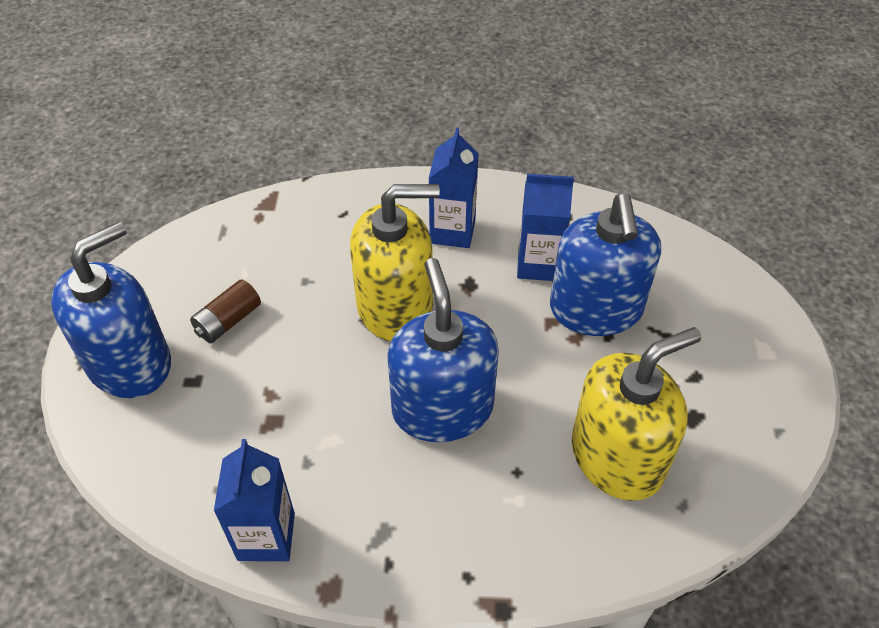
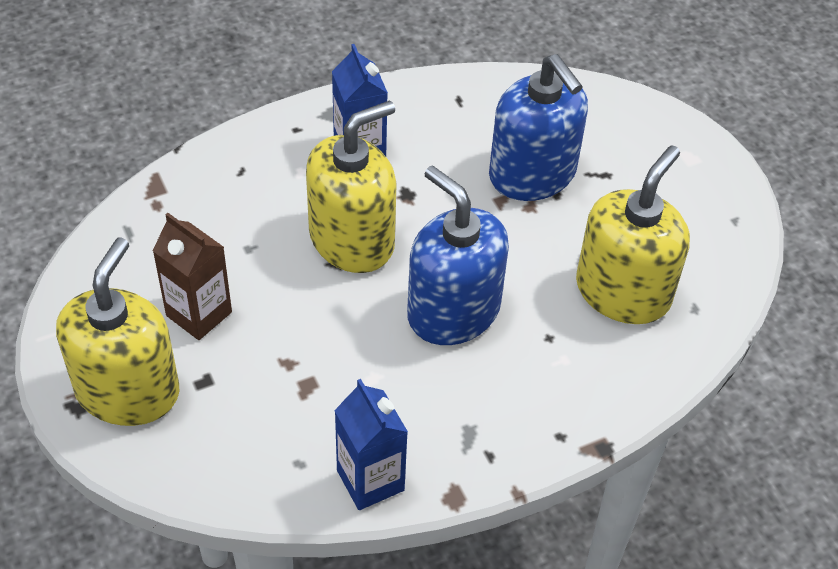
camera: 30 degrees left, 0 degrees up
blue soap dispenser [51,222,171,398] -> yellow soap dispenser [56,238,179,426]
brown battery [190,279,261,343] -> brown carton [153,213,232,340]
blue carton [517,174,574,281] -> none

